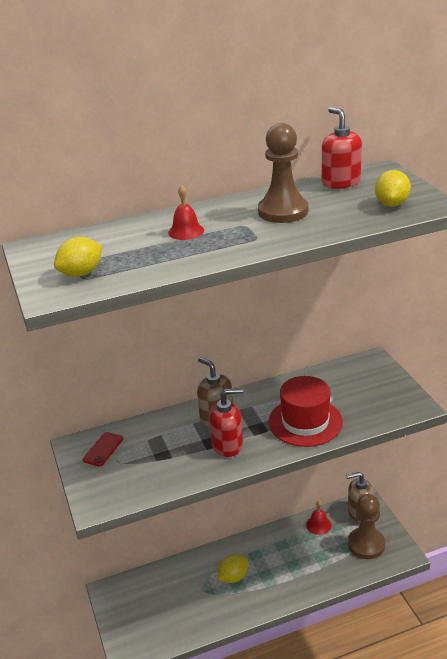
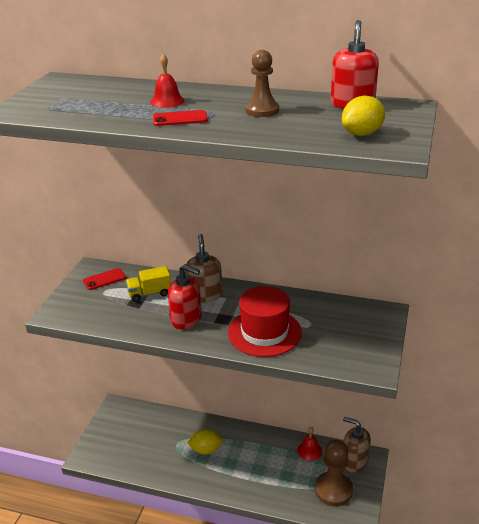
camera: 35 degrees right, 0 degrees up
yellow lemon [54,237,102,277] -> none
brown pawn [258,123,308,223] -> brown pawn [246,50,279,117], size x0.66
none -> yellow truck [126,266,171,302]
none -> red phone [153,110,208,126]

